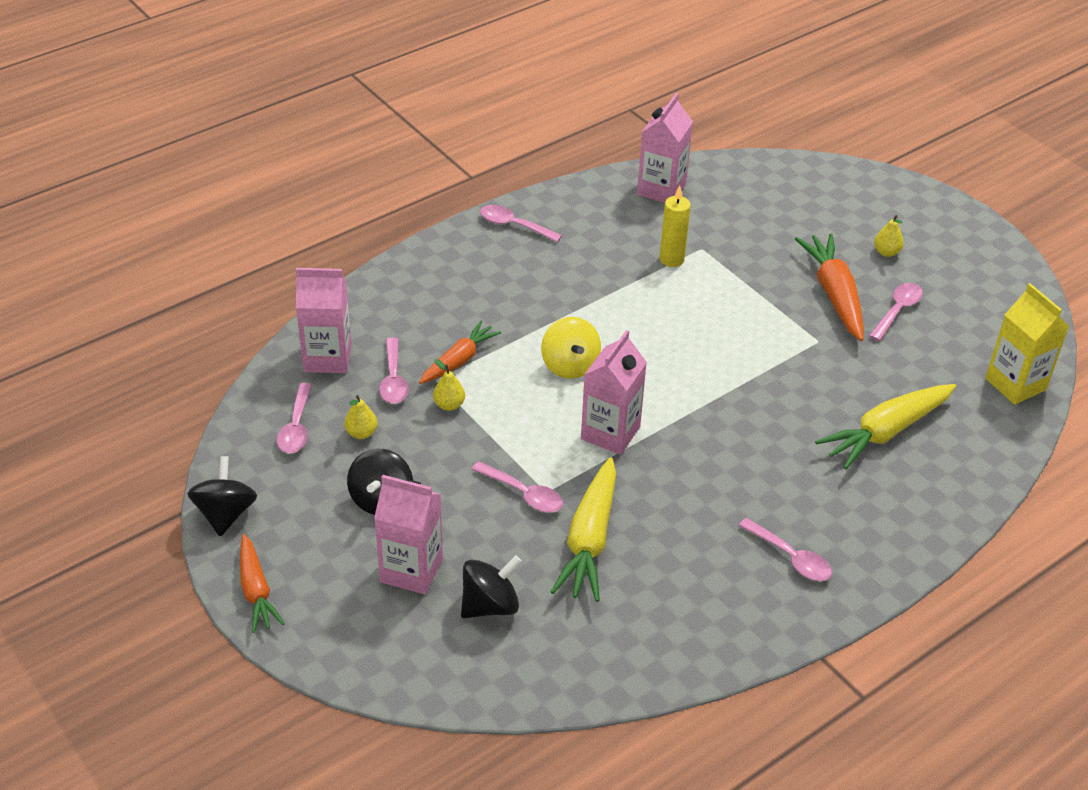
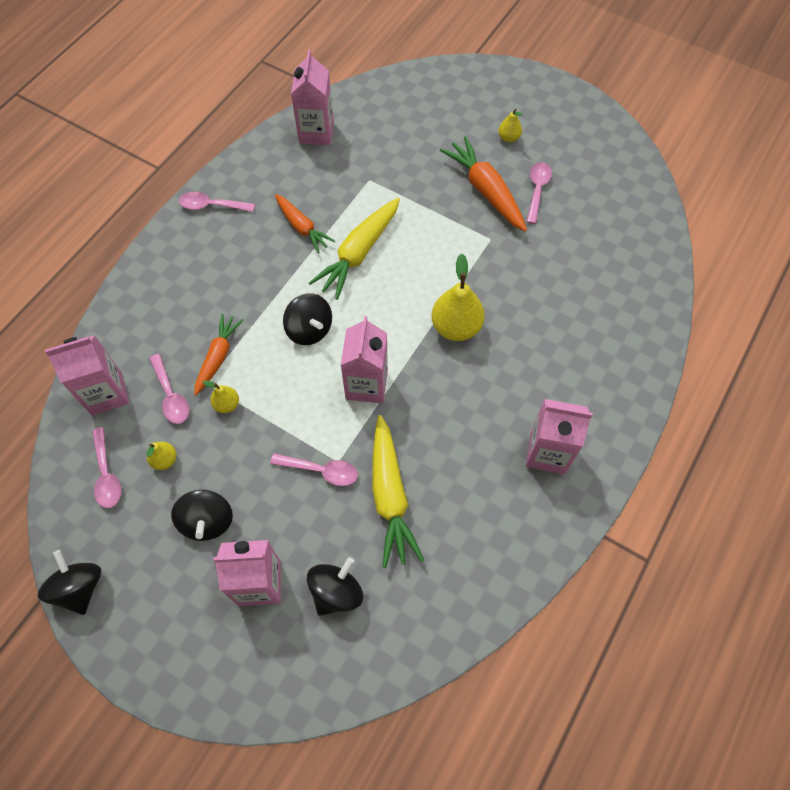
camera: 20 degrees left, 20 degrees up
orange carrot [240,534,285,633] -> orange carrot moved to [275,194,335,253]
yellow spinning top [541,317,601,379] -> black spinning top [283,293,332,345]
yellow candle [660,186,691,267] -> none
pink spoon [739,518,832,581] -> pink carton [526,399,593,474]
yellow carrot [815,384,956,469] -> yellow carrot moved to [309,198,400,300]
yellow carton [985,283,1069,405] -> none
none -> yellow pear [431,253,485,341]

